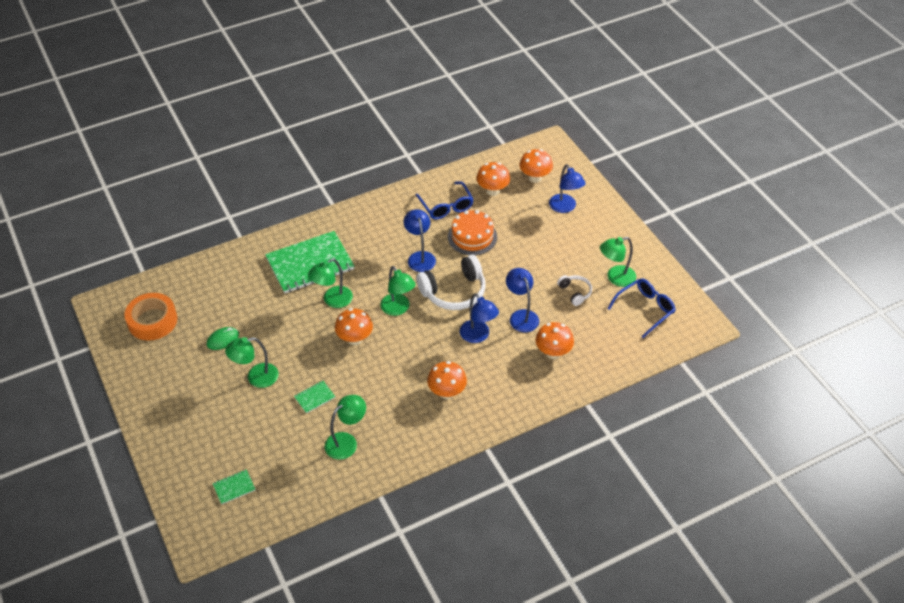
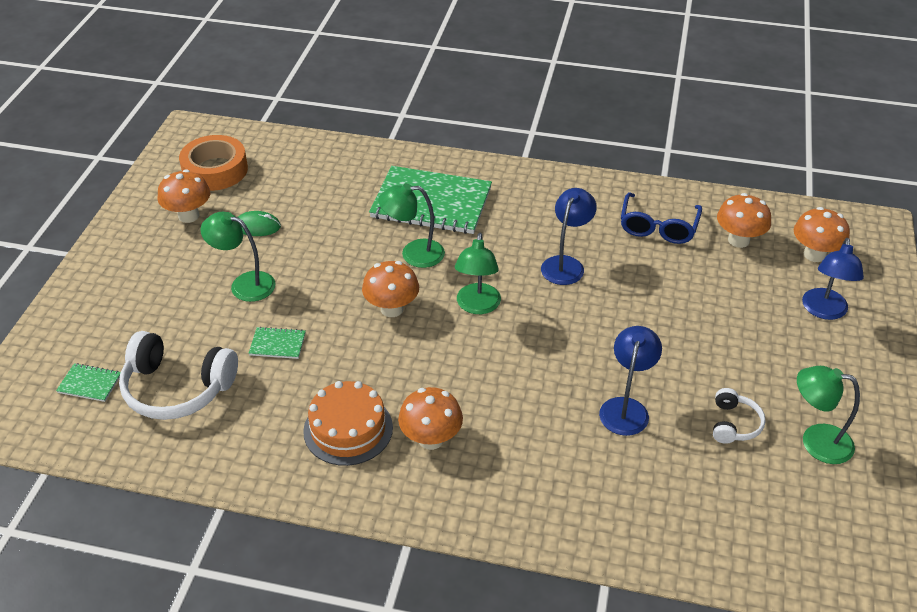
camera: 40 degrees right, 5 degrees down
green lamp [325,395,366,460] -> none
white headphones [416,255,486,310] -> white headphones moved to [119,331,238,420]
orange cake [448,210,497,255] -> orange cake moved to [303,381,393,466]
blue lamp [460,293,499,343] -> none
orange mushroom [536,322,574,359] -> orange mushroom moved to [158,169,210,223]
blue glasses [607,279,676,338] -> none

